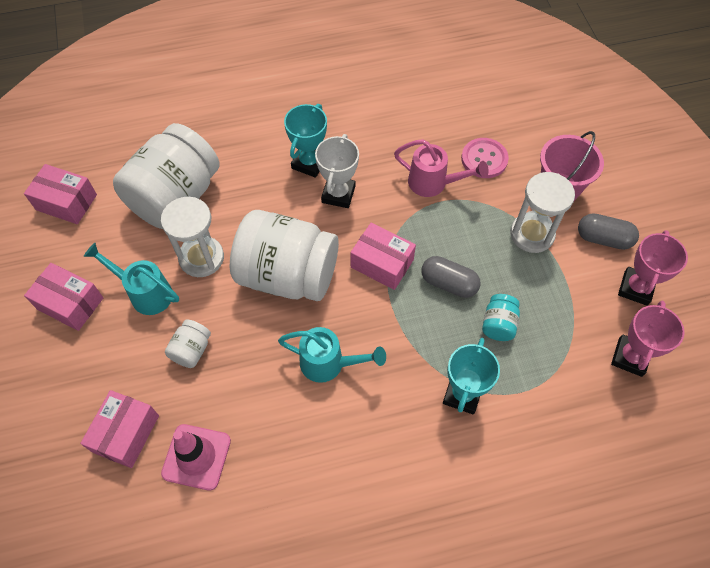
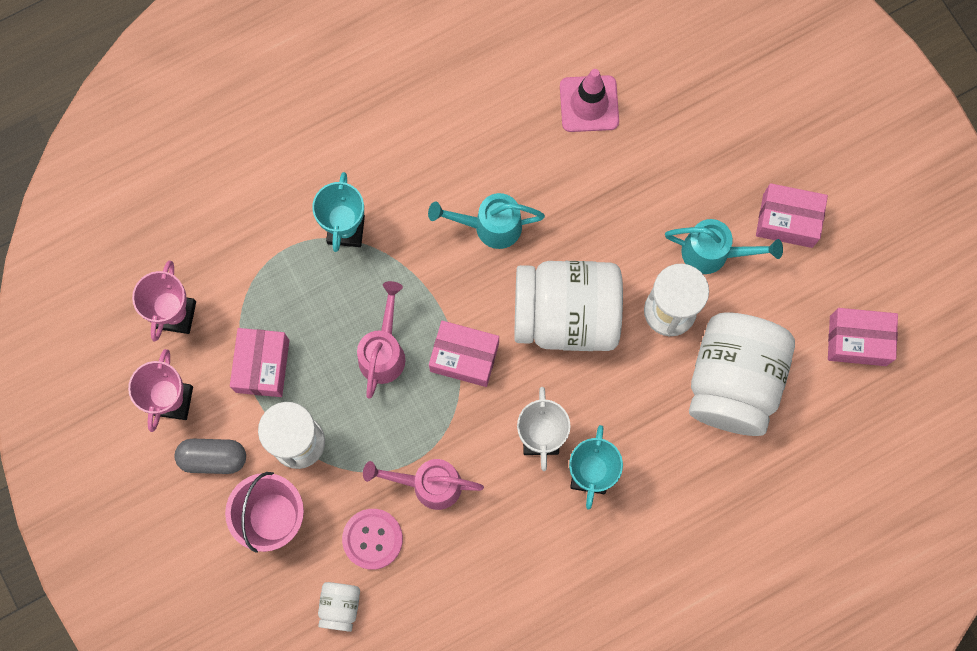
camera: 165 degrees right, 15 degrees up
pink box [80,390,159,468] -> pink box moved to [230,328,290,397]
white jar [165,319,211,368] -> white jar moved to [318,582,360,632]
grey capsule [421,256,481,298] -> pink watering can [357,281,405,399]
turquoise jar [482,294,520,341] -> none

